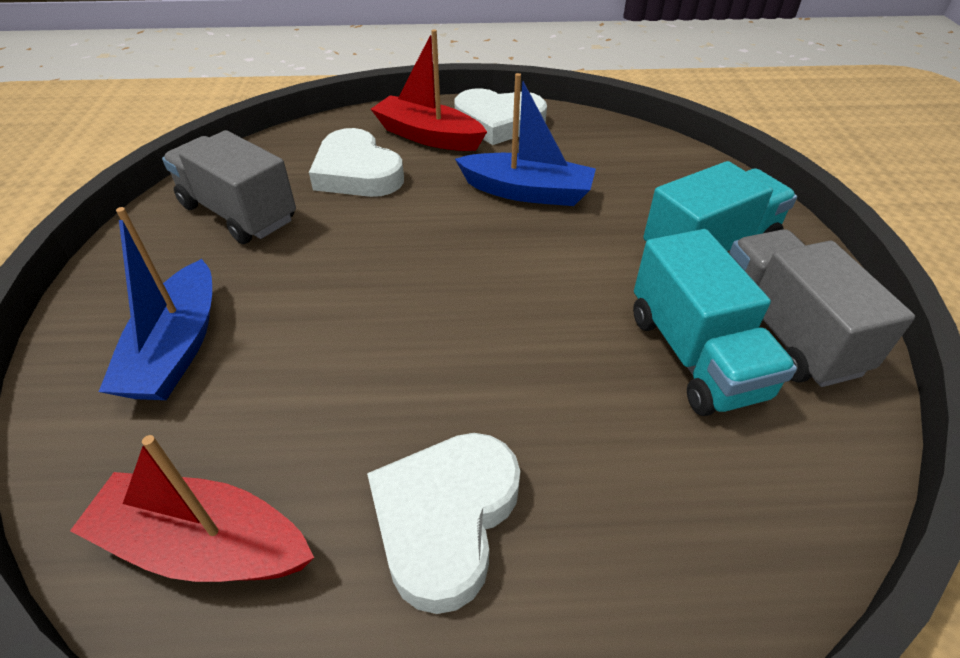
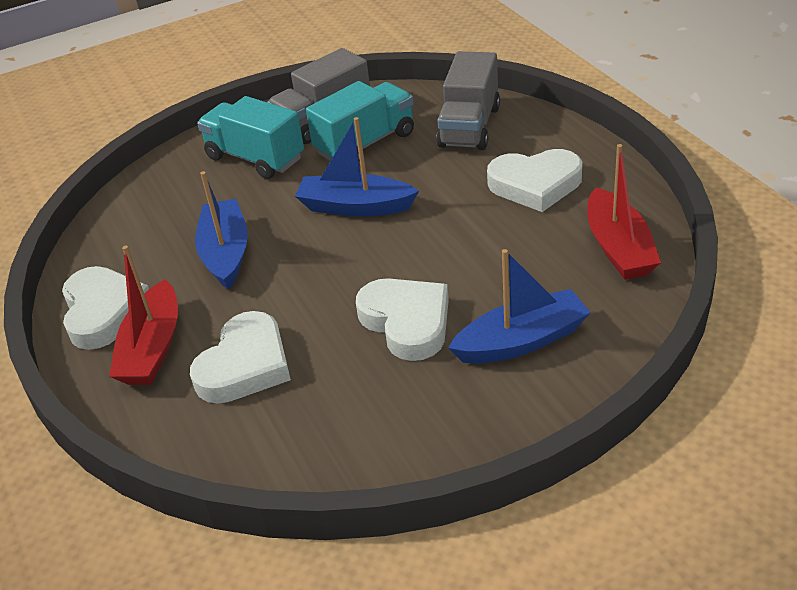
camera: 110 degrees left, 5 degrees down
grey truck [162,130,296,244] -> grey truck moved to [436,51,500,150]
none -> blue boat [295,117,419,217]
none -> white heart [356,278,449,361]

